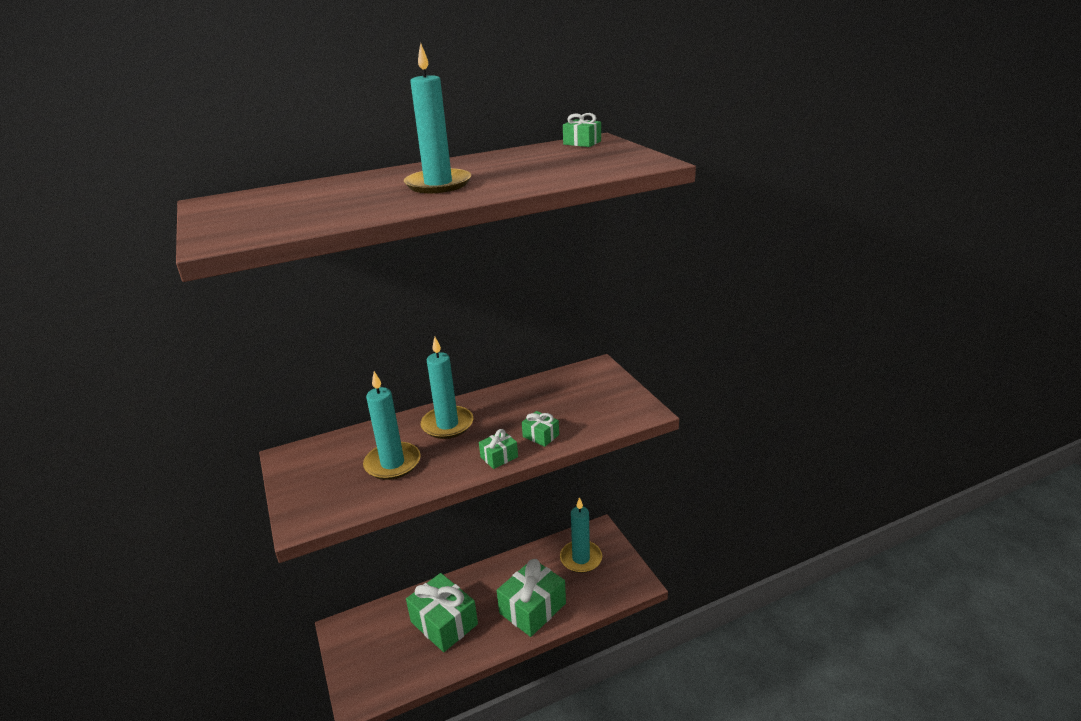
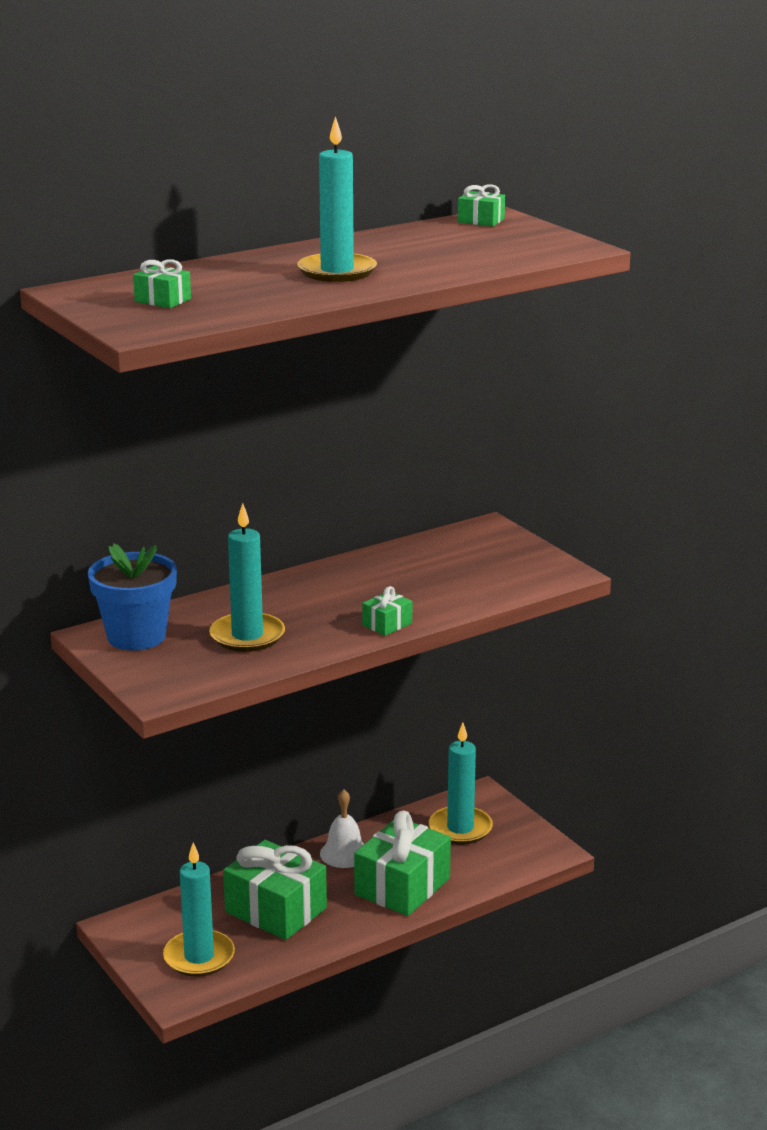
camera: 10 degrees left, 5 degrees down
turquoise candle [421,337,473,439] -> turquoise candle moved to [163,843,235,977]
green gift [522,411,559,447] -> green gift moved to [133,259,191,308]
none -> blue flower pot [88,543,177,650]
none -> white bell [320,790,364,868]

